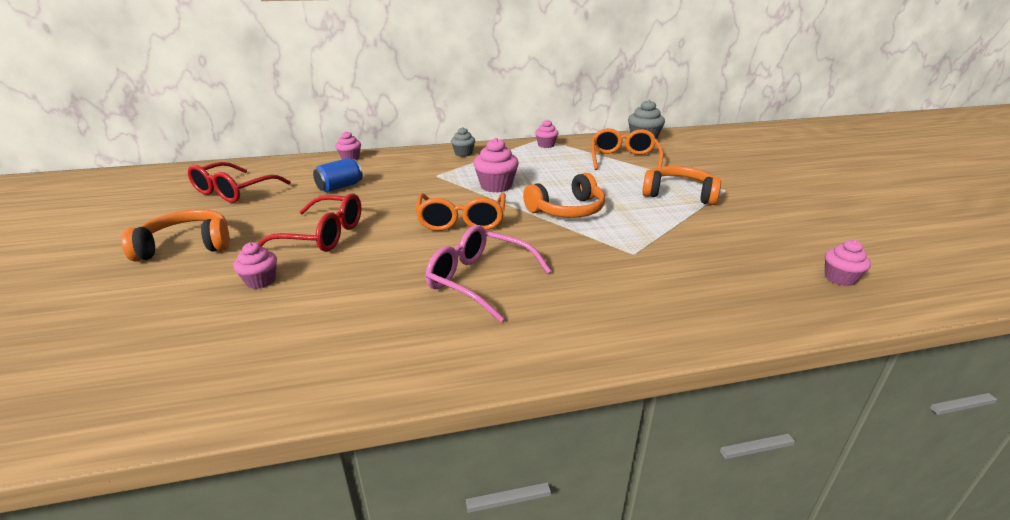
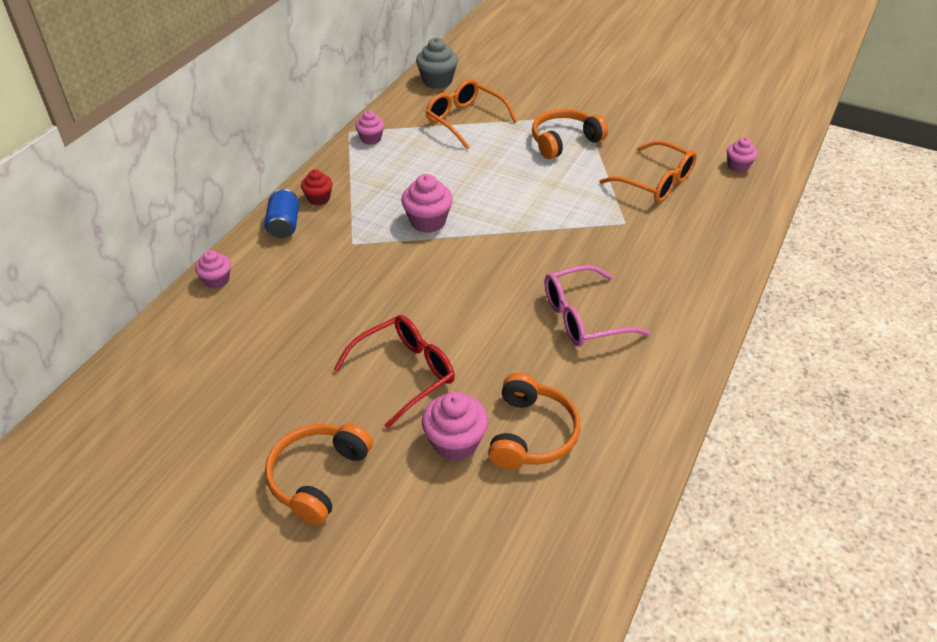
camera: 50 degrees left, 15 degrees up
red glasses [188,162,291,203] -> none
pink cupcake [233,242,277,289] -> pink cupcake [422,392,488,461], size x1.58
blue can [313,158,363,192] -> blue can moved to [264,189,299,238]
orange glasses [415,193,506,231] -> orange glasses moved to [600,140,697,203]
grey cupcake [451,127,475,157] -> red cupcake [301,169,333,205]
orange headphones [523,173,605,218] -> orange headphones moved to [488,373,581,470]

